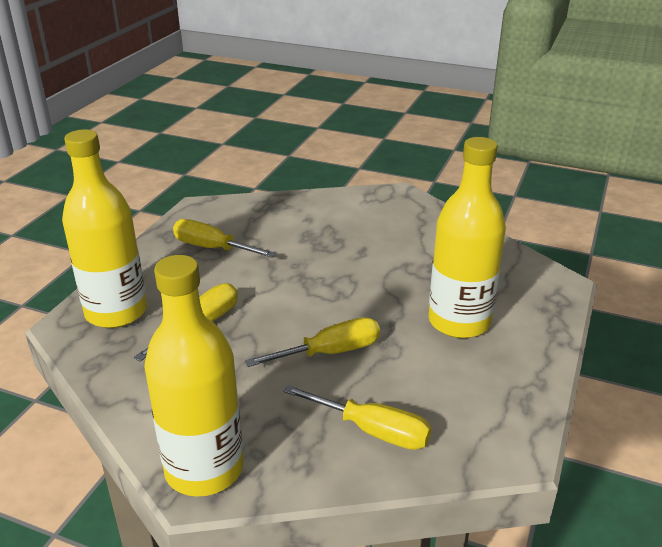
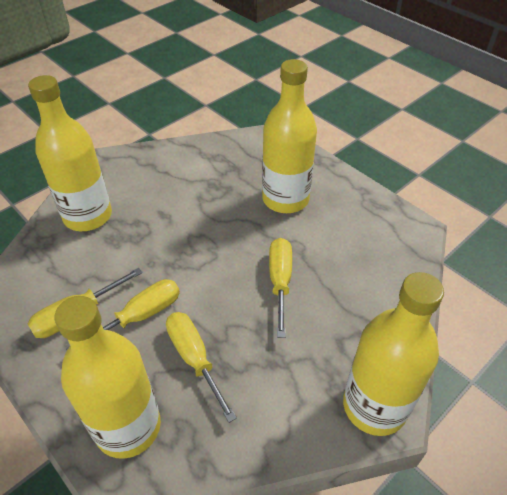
camera: 65 degrees left, 15 degrees up
yellow screwdriver [283,385,432,450] -> yellow screwdriver moved to [66,279,180,350]
none -> yellow bottle [28,75,112,231]

